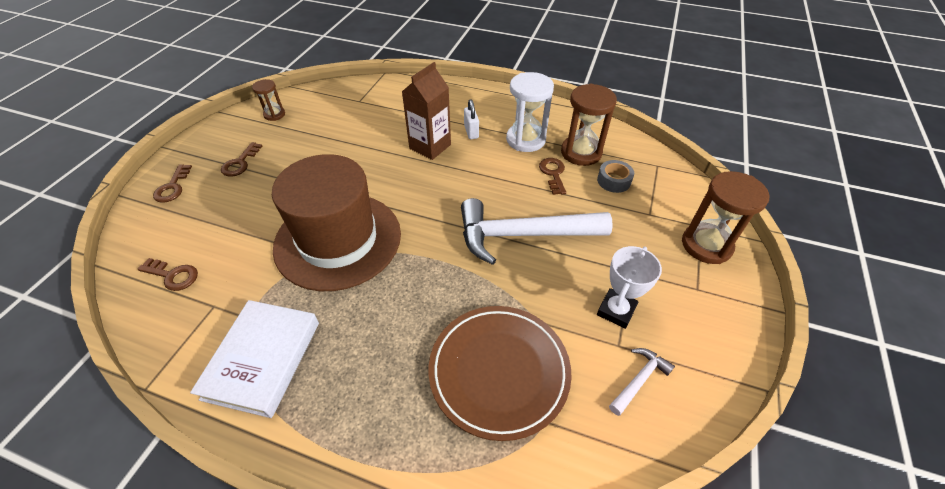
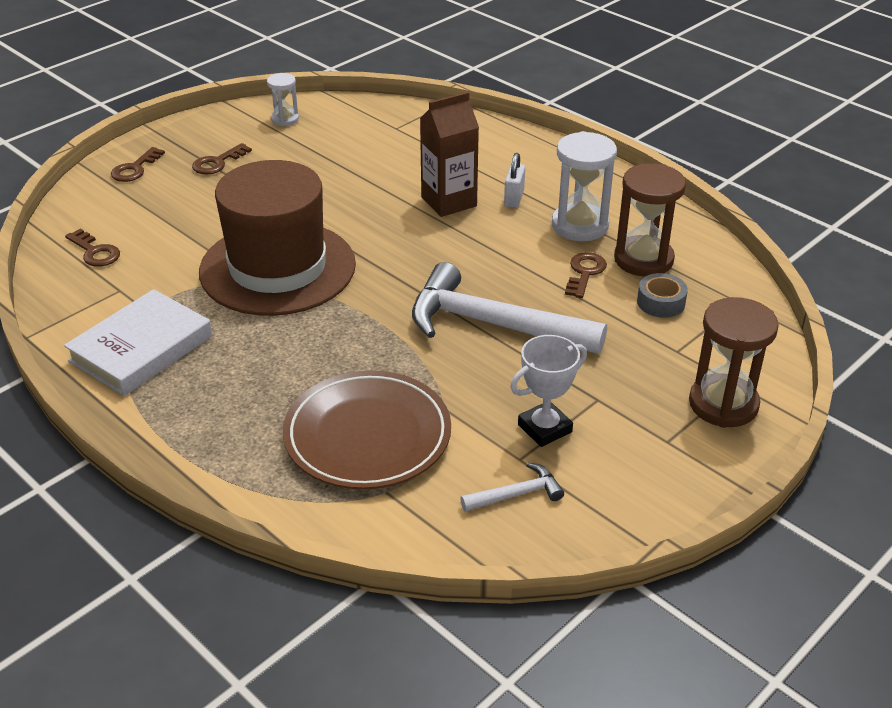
camera: 25 degrees right, 10 degrees down
brown hourglass [252,79,285,121] -> white hourglass [267,73,299,127]

